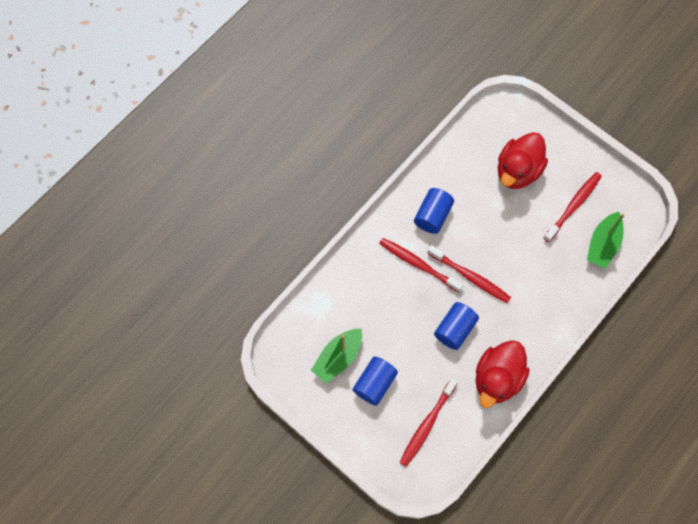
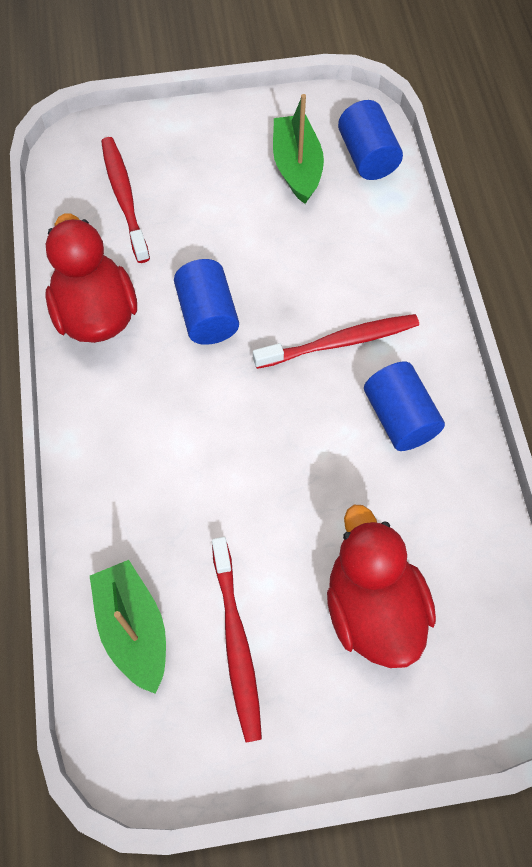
camera: 130 degrees right, 5 degrees down
blue cylinder [353,356,398,406] -> blue cylinder moved to [338,100,403,180]
red toothbrush [428,245,511,303] -> none

